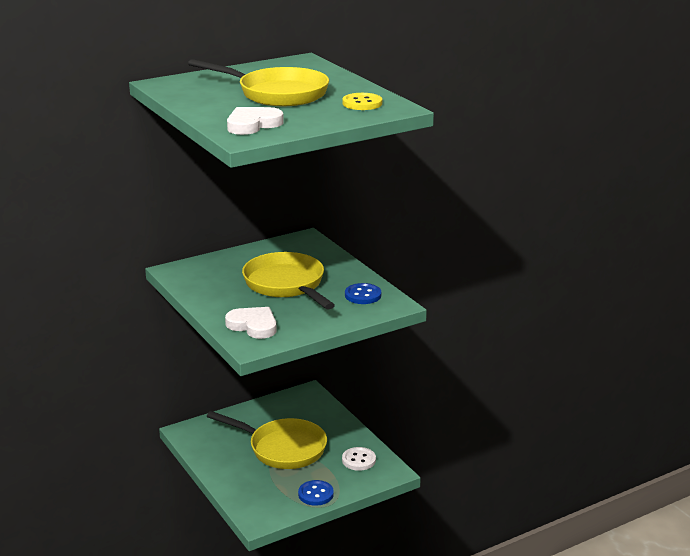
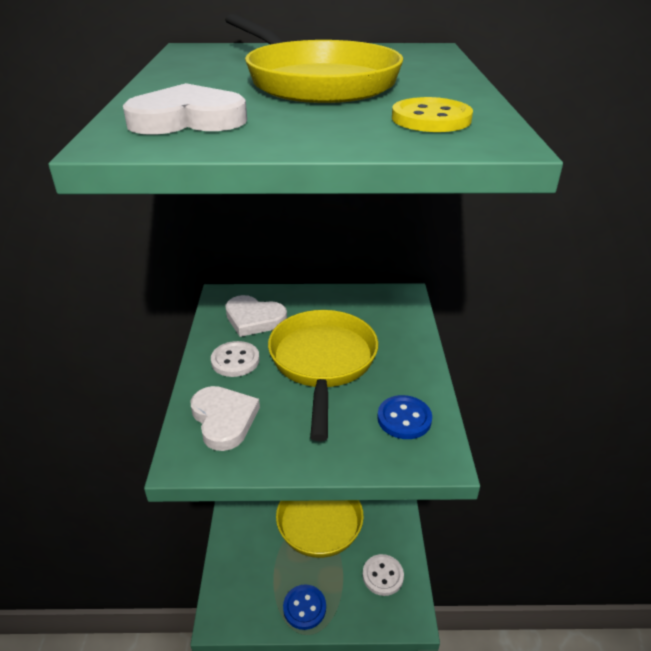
camera: 30 degrees right, 10 degrees up
none -> white button [211,341,260,377]
none -> white heart [225,295,287,337]

